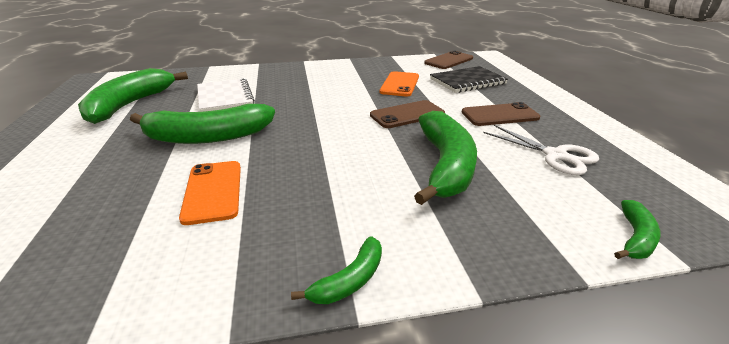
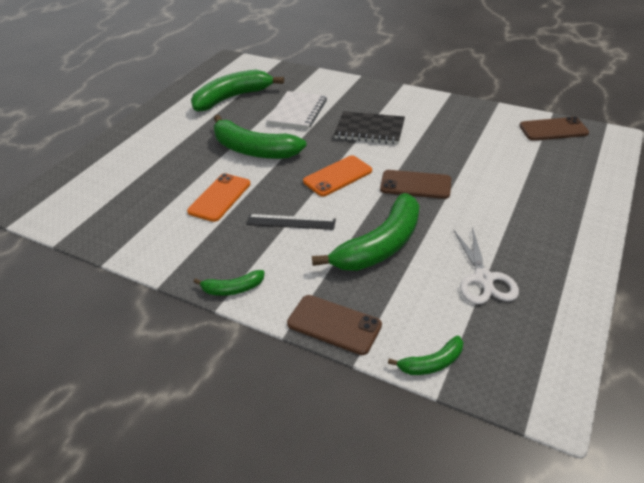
camera: 40 degrees right, 10 degrees up
orange phone [380,71,419,97] -> orange phone moved to [303,155,372,197]
black notebook [430,66,508,93] -> black notebook moved to [334,111,405,144]
brown phone [461,102,540,126] -> brown phone moved to [287,295,382,355]
none -> black ruler [246,214,336,230]

